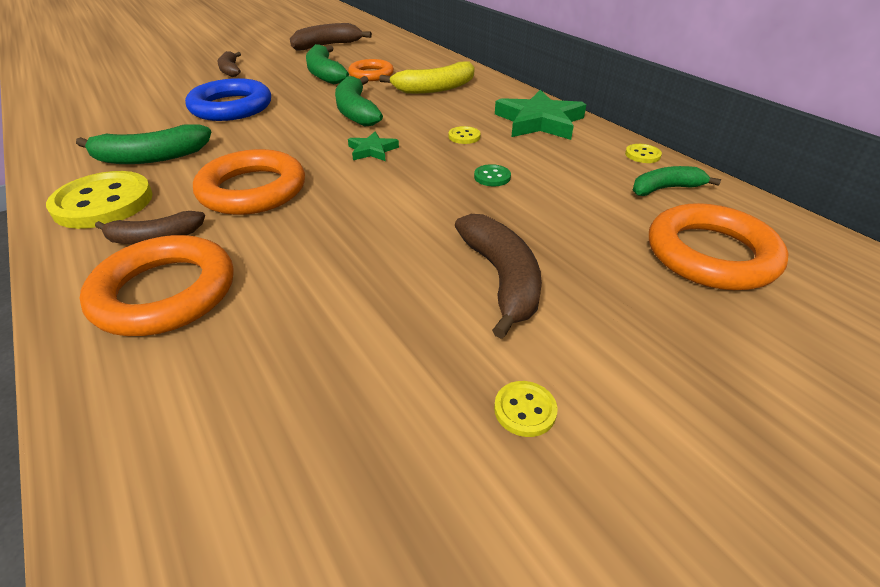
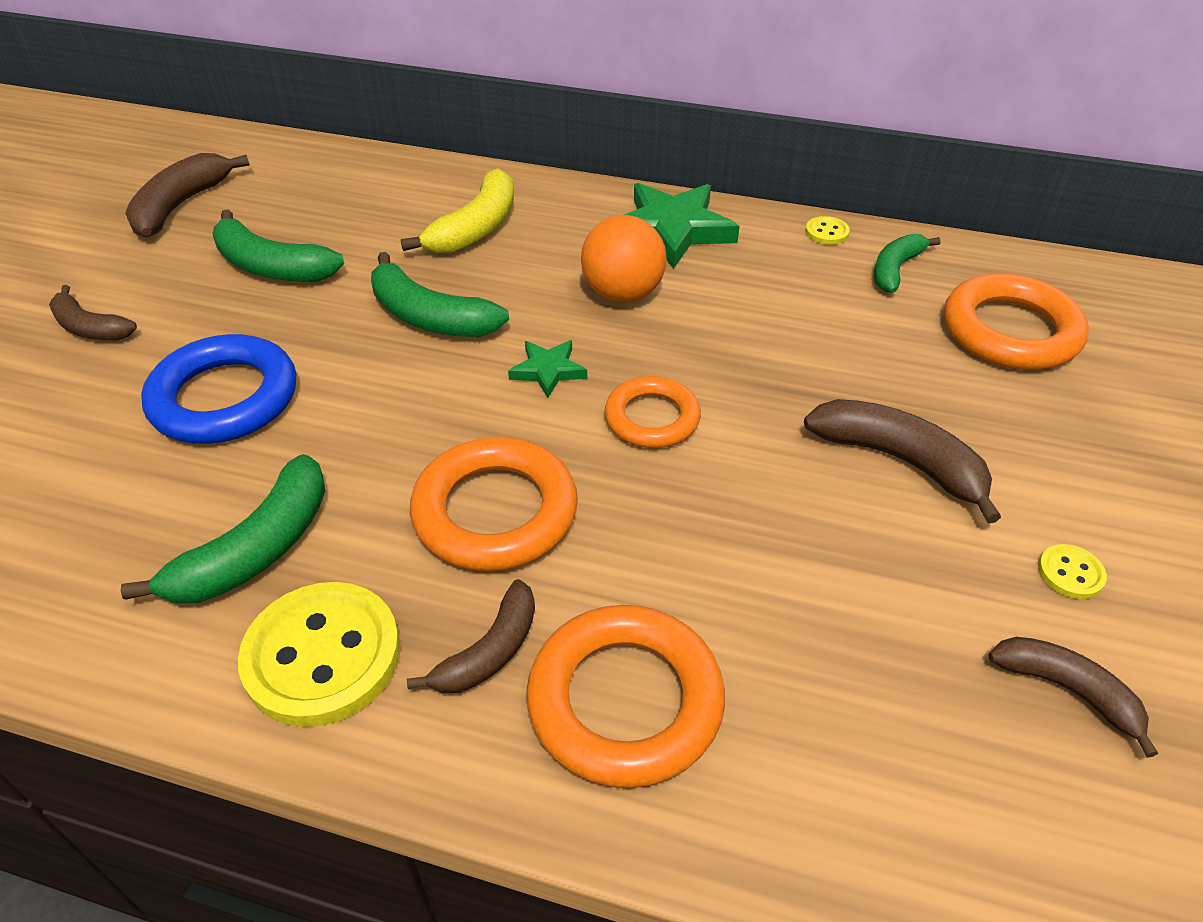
camera: 40 degrees left, 5 degrees up
orange ring [348,59,394,81] -> orange ring moved to [605,376,701,448]
yellow button [448,126,481,144] -> orange ball [581,215,667,302]
green button [474,164,511,186] -> none
none -> brown banana [988,637,1158,758]

